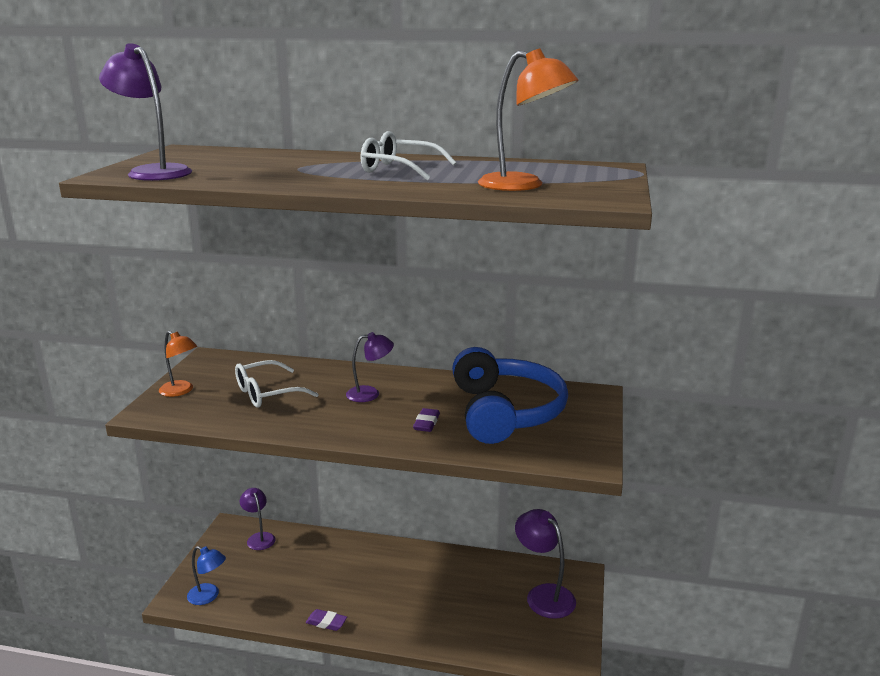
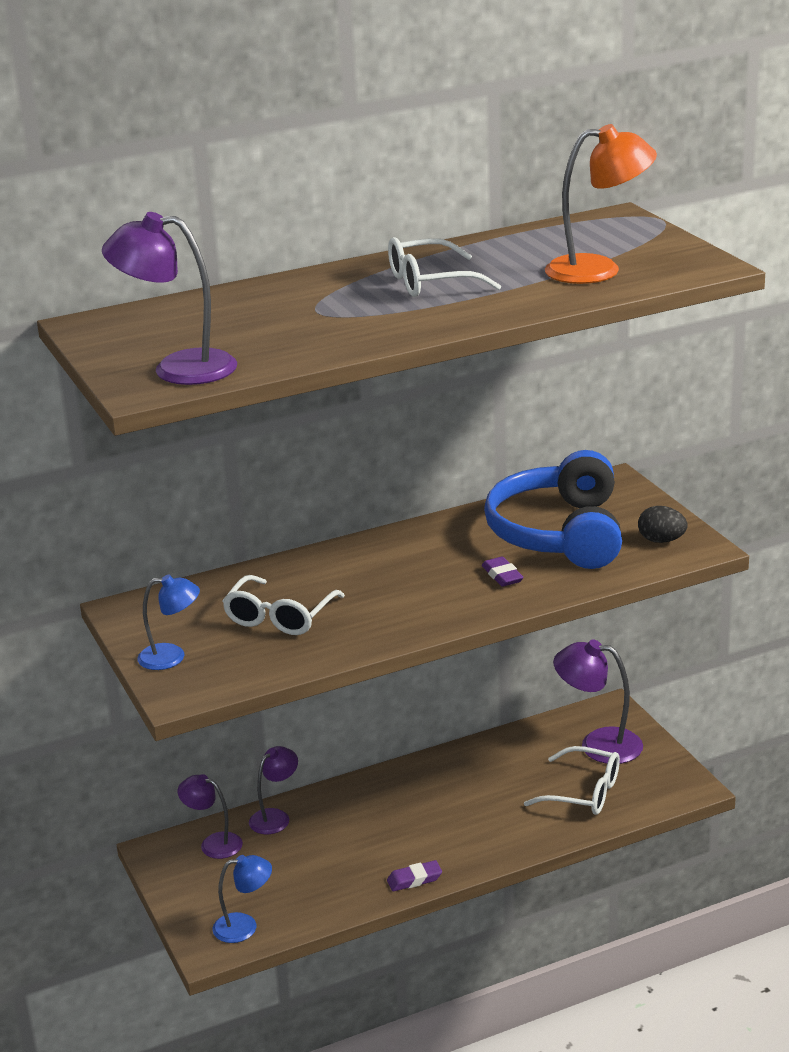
camera: 35 degrees left, 5 degrees up
orange lamp [159,331,197,397] -> blue lamp [137,575,200,670]
purple lamp [346,332,394,402] -> purple lamp moved to [249,746,298,834]
blue headphones [452,347,568,444] -> blue headphones turned 135 degrees counterclockwise [484,450,622,569]
none -> white glasses [524,746,620,815]
none -> black egg [638,506,688,543]

